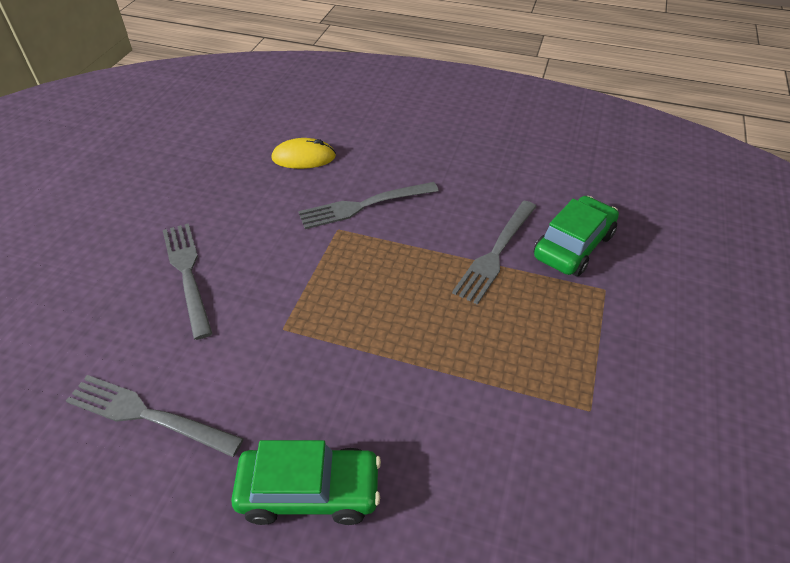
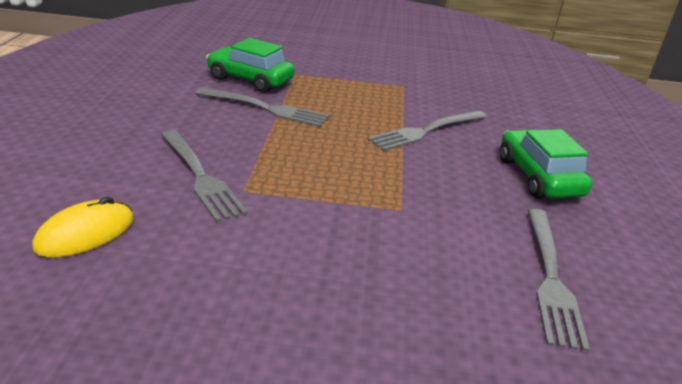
camera: 105 degrees left, 15 degrees down
grey fork [163,223,213,340] -> grey fork moved to [368,110,487,151]
yellow mouse [271,138,336,169] -> yellow mouse turned 60 degrees clockwise [32,197,134,258]

